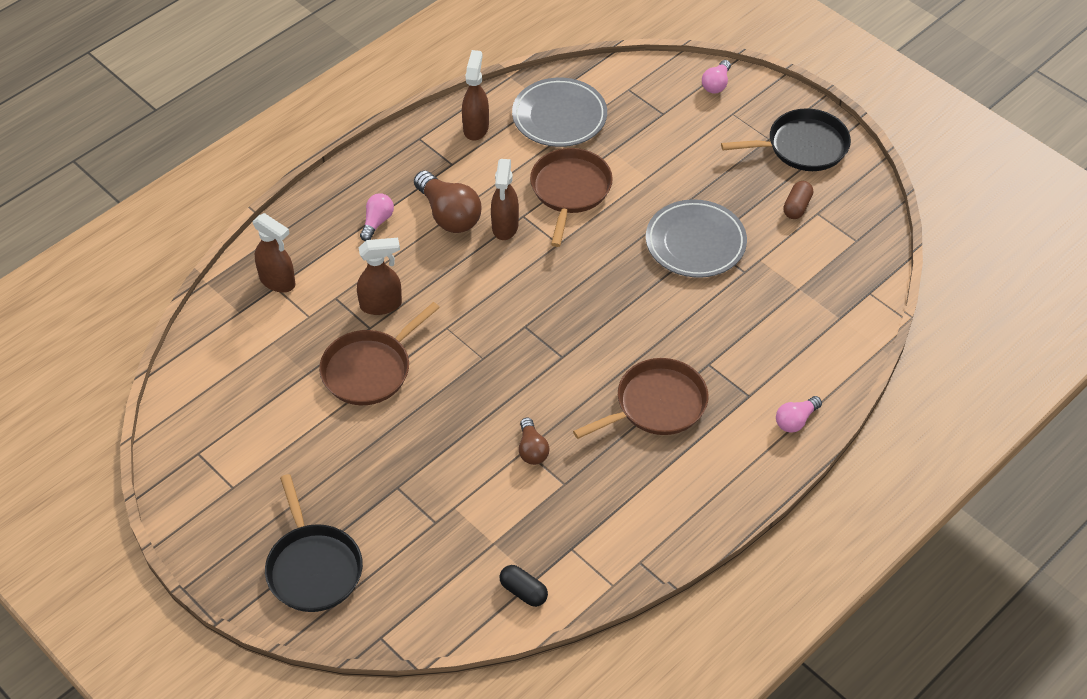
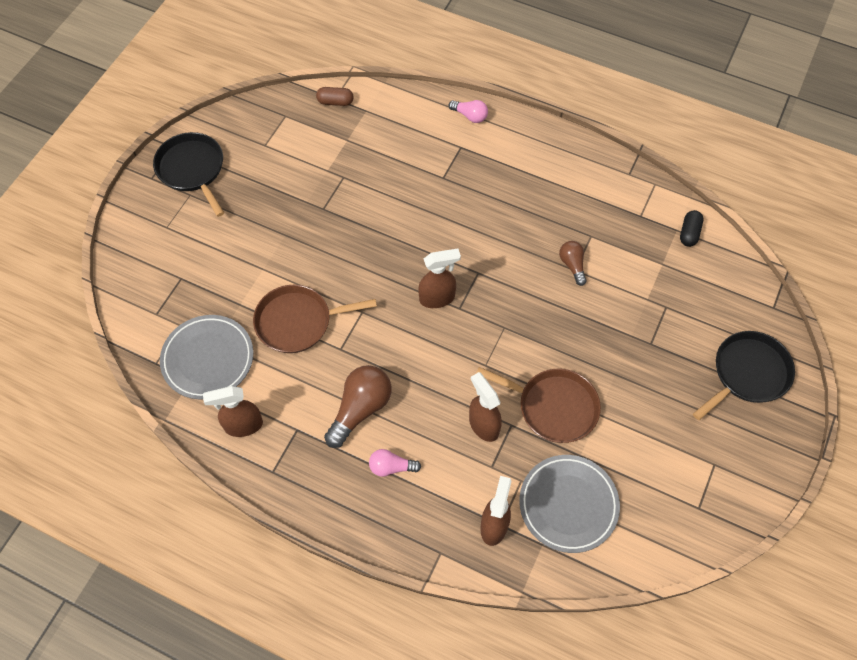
camera: 110 degrees left, 10 degrees up
brown spray bottle [491,159,519,240] -> brown spray bottle moved to [418,249,461,308]
brown light bulb [519,418,550,465] -> brown light bulb turned 75 degrees counterclockwise [559,241,587,286]
brown pan [573,358,708,439] -> none
grey plate [646,199,747,278] -> grey plate moved to [519,455,620,553]
pink light bulb [702,60,731,94] -> none
brown capsule [783,181,813,219] -> brown capsule moved to [316,87,354,106]

